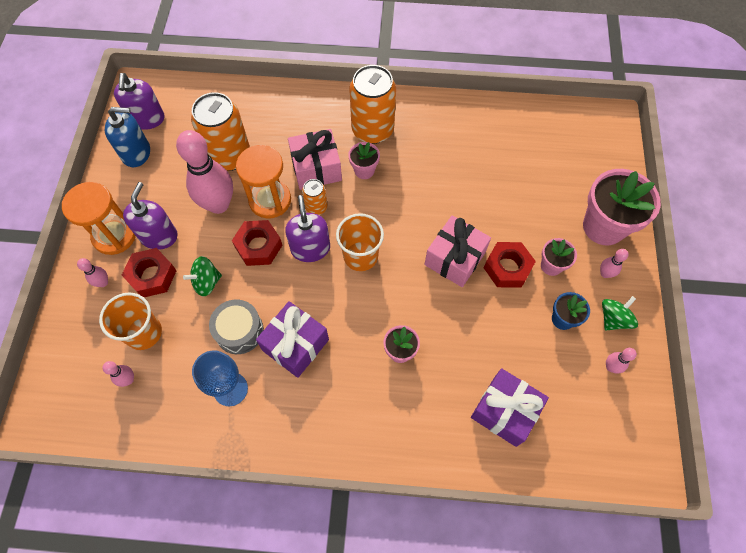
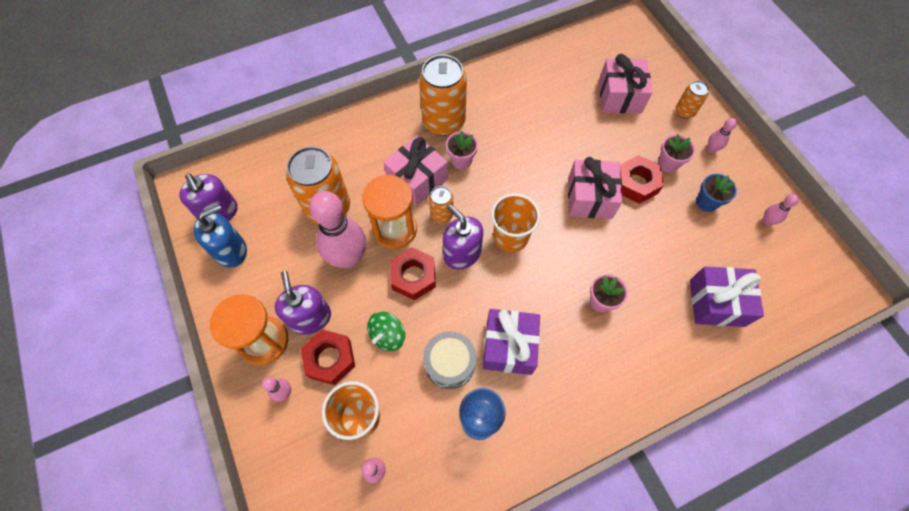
camera: 30 degrees left, 0 degrees up
pink flower pot [583,169,661,245] -> orange can [676,81,709,119]
green spinning top [602,296,638,331] -> none
none -> pink gift [599,54,652,113]

